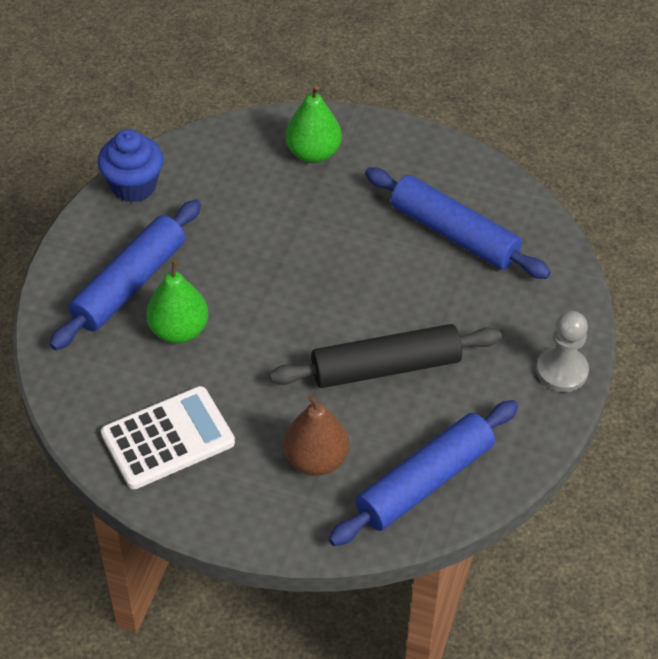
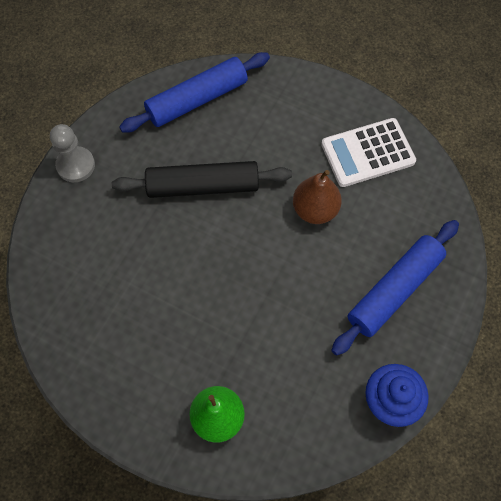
camera: 170 degrees left, 15 degrees up
green pear [146,260,209,343] -> none
brown pear [283,394,349,476] -> brown pear moved to [293,170,342,224]
blue rolling pin [365,167,551,279] -> none

